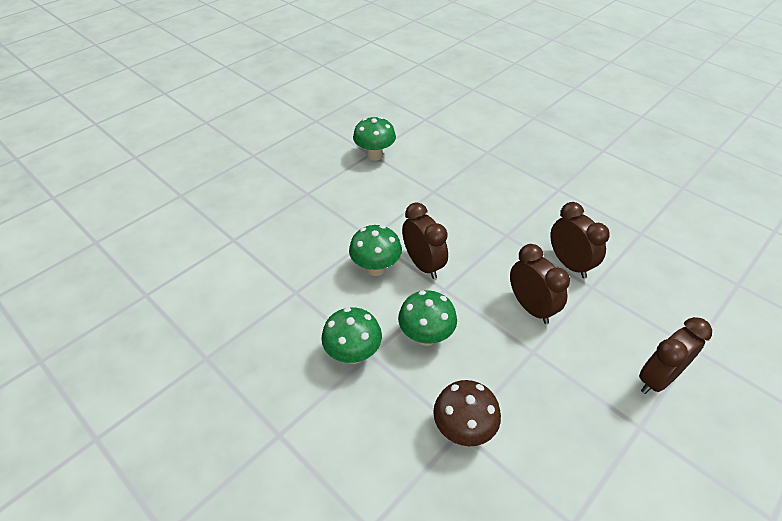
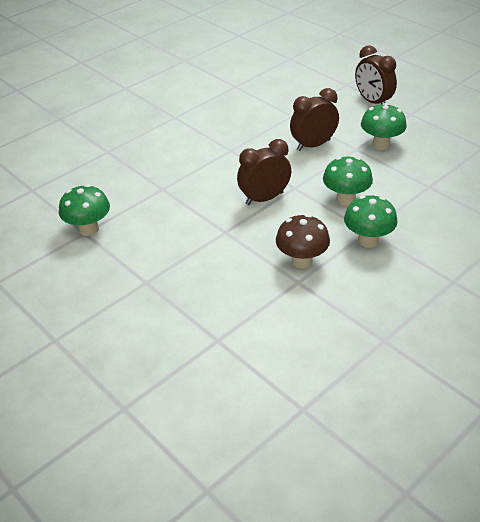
camera: 85 degrees left, 5 degrees down
green mushroom [349,225,402,276] -> green mushroom moved to [361,103,407,150]
brown mushroom [433,380,501,446] -> brown mushroom moved to [276,214,330,268]
brown clock [550,202,610,278] -> none

